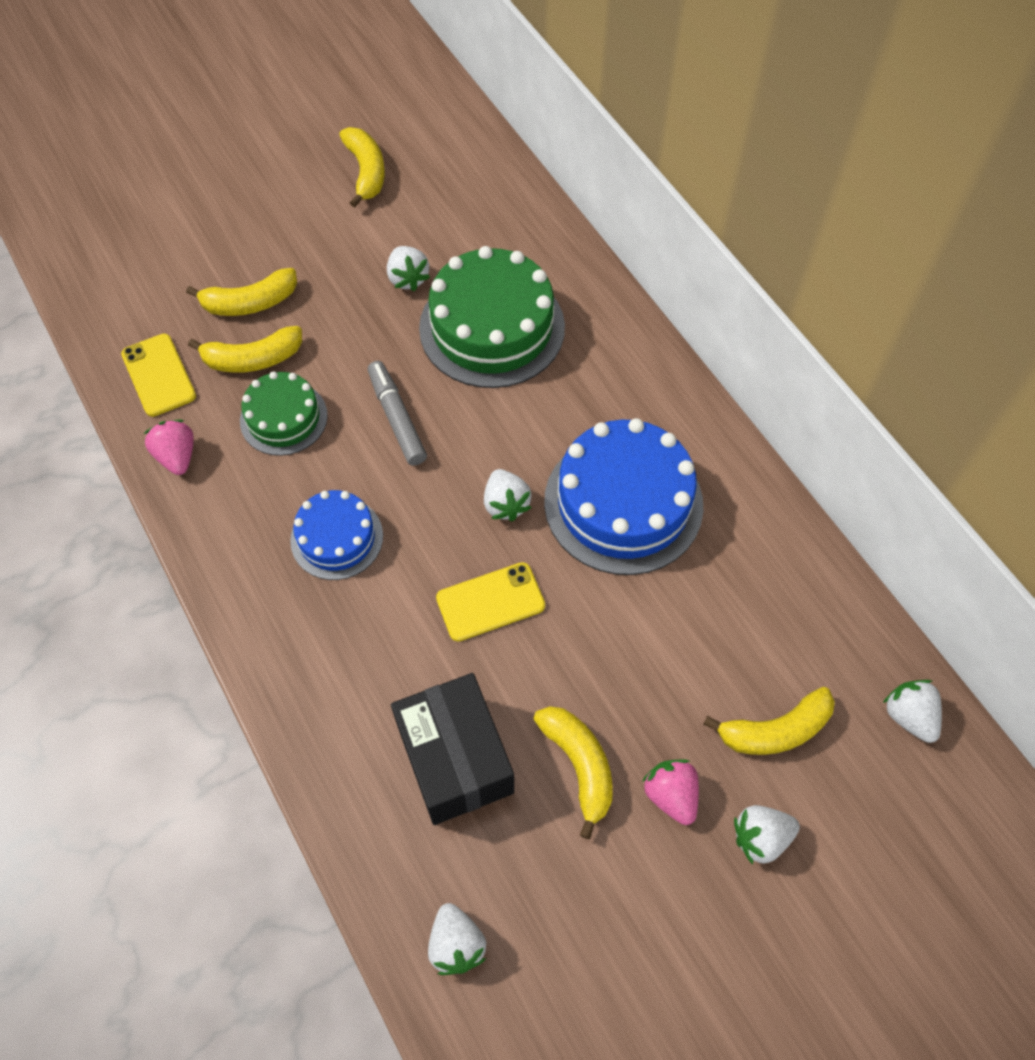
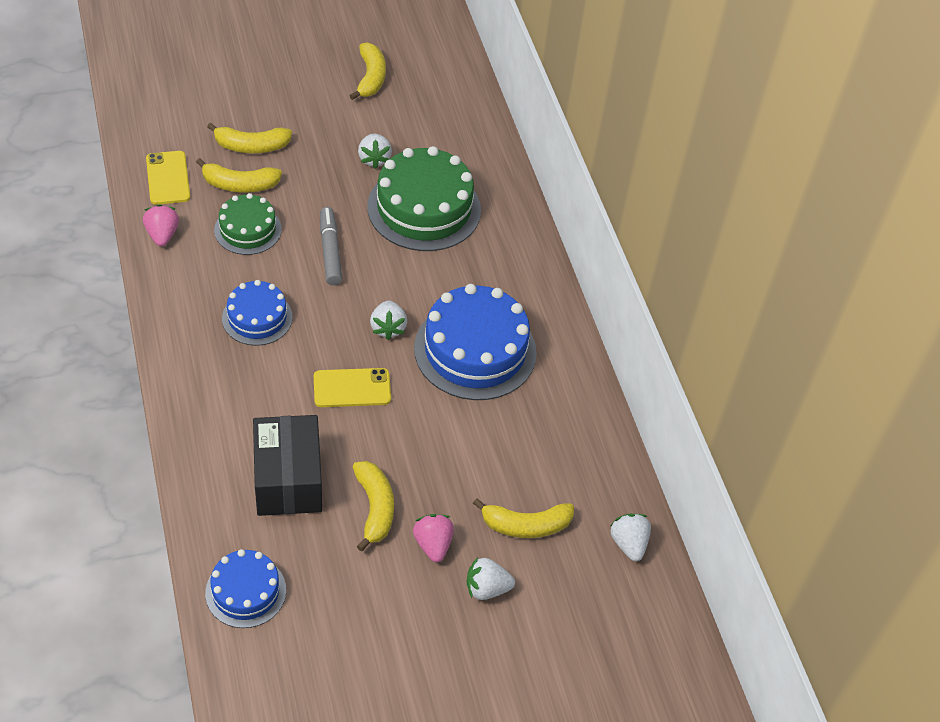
camera: 10 degrees right, 10 degrees down
white strawberry [428,903,486,975] -> blue cake [205,549,286,628]

